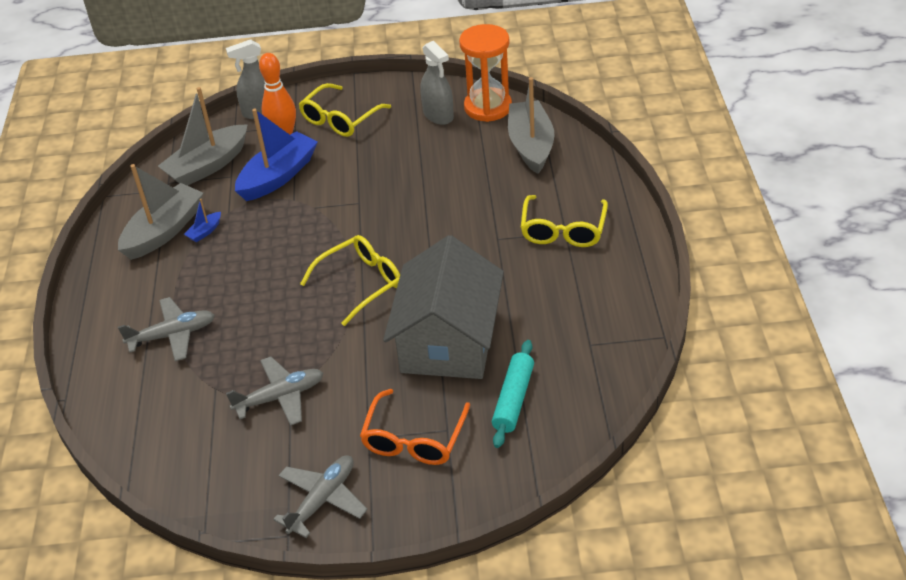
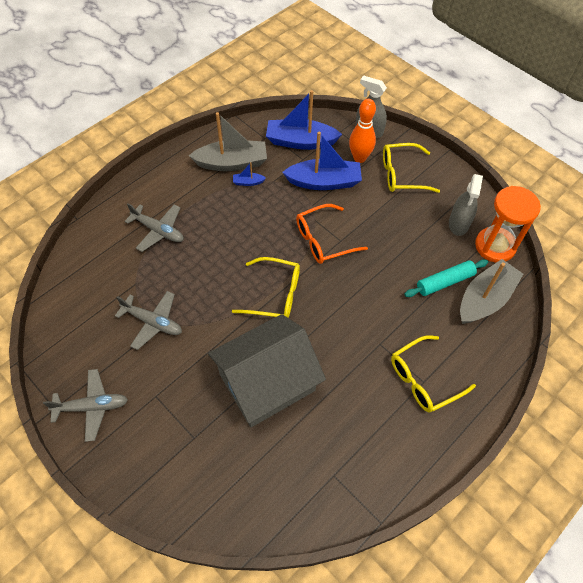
camera: 45 degrees right, 15 degrees up
grey boat [158,87,248,186] -> blue boat [266,90,342,150]
orange glasses [360,389,470,465] -> orange glasses moved to [296,204,368,264]
turquoise rolling pin [492,340,534,448] -> turquoise rolling pin moved to [404,259,488,297]

